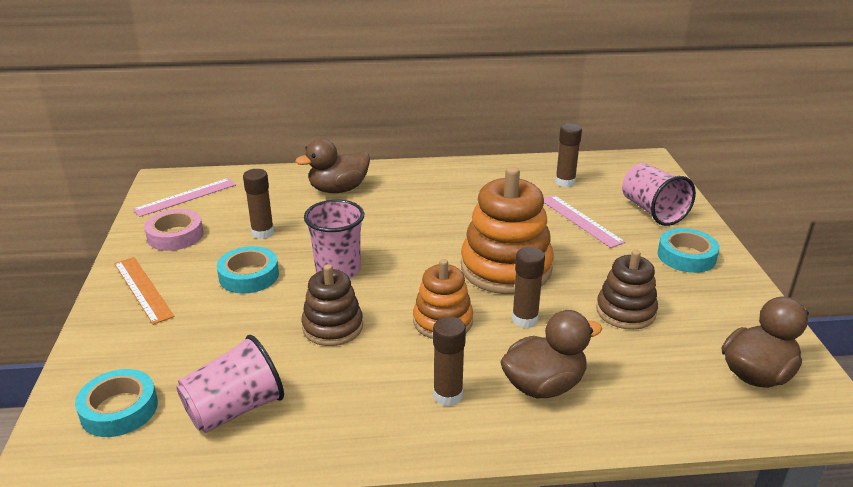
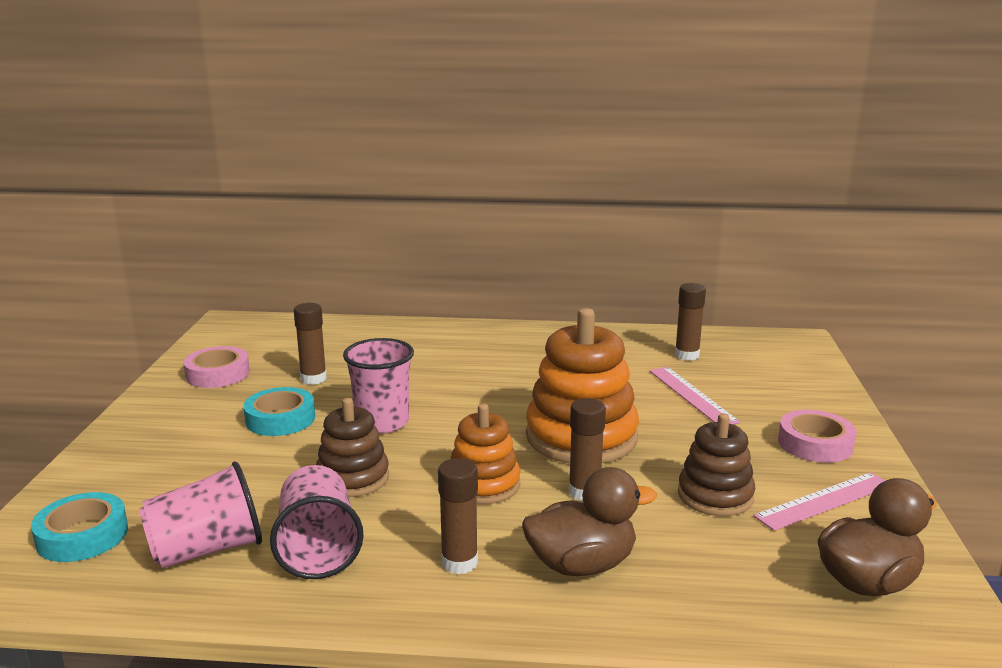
camera: 10 degrees right, 10 degrees down
orange ruler [114,257,175,325] -> none
pink ruler [133,178,236,217] -> pink ruler moved to [753,472,885,531]
brown duck [295,138,370,193] -> none
pink cup [622,163,696,226] -> pink cup moved to [270,465,364,579]
turquoise tape [658,228,720,273] -> pink tape [778,409,856,463]

